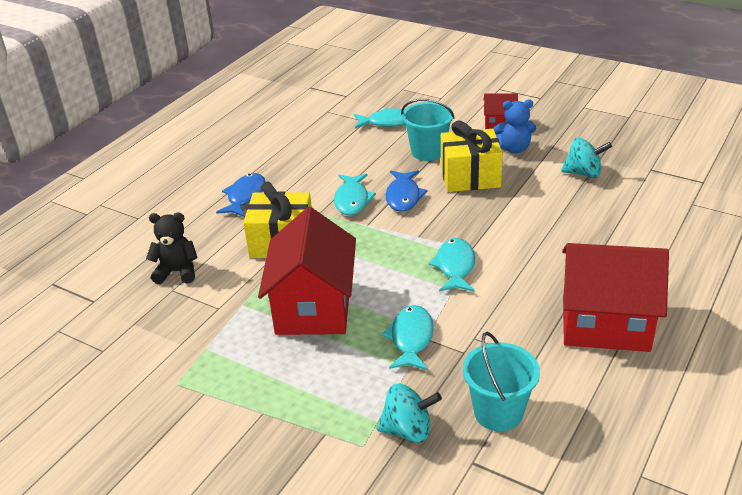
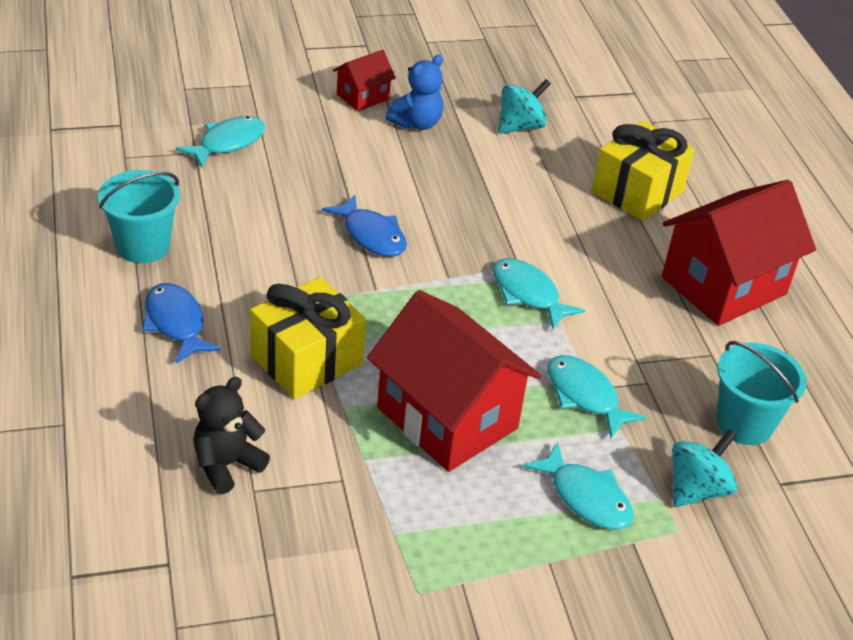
camera: 50 degrees left, 5 degrees up
turquoise fish [334,174,376,215] -> turquoise fish moved to [522,442,633,530]
turquoise bucket [401,99,455,161] -> turquoise bucket moved to [98,170,180,263]
yellow gift [441,120,503,192] -> yellow gift moved to [592,121,695,221]

